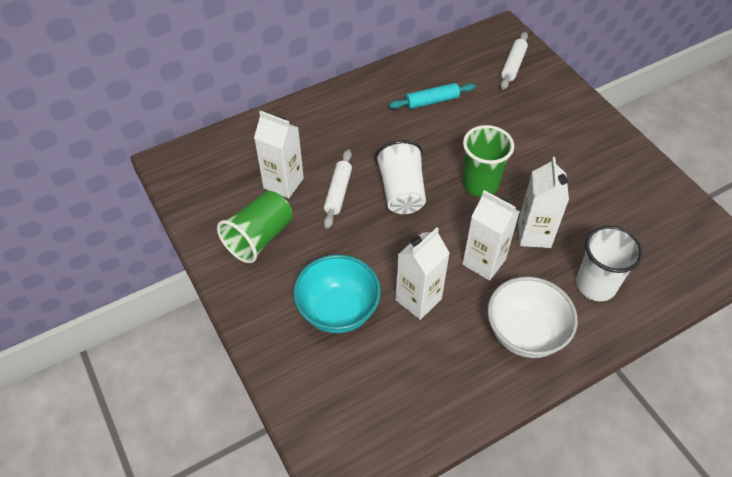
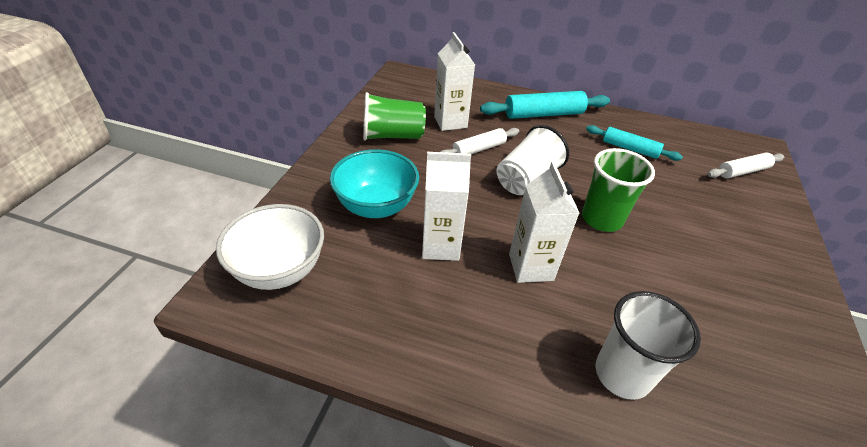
camera: 45 degrees right, 10 degrees down
white bowl [487,276,578,358] -> white bowl moved to [216,204,324,290]
white carton [518,157,569,248] -> none
none -> turquoise rolling pin [480,91,610,119]

